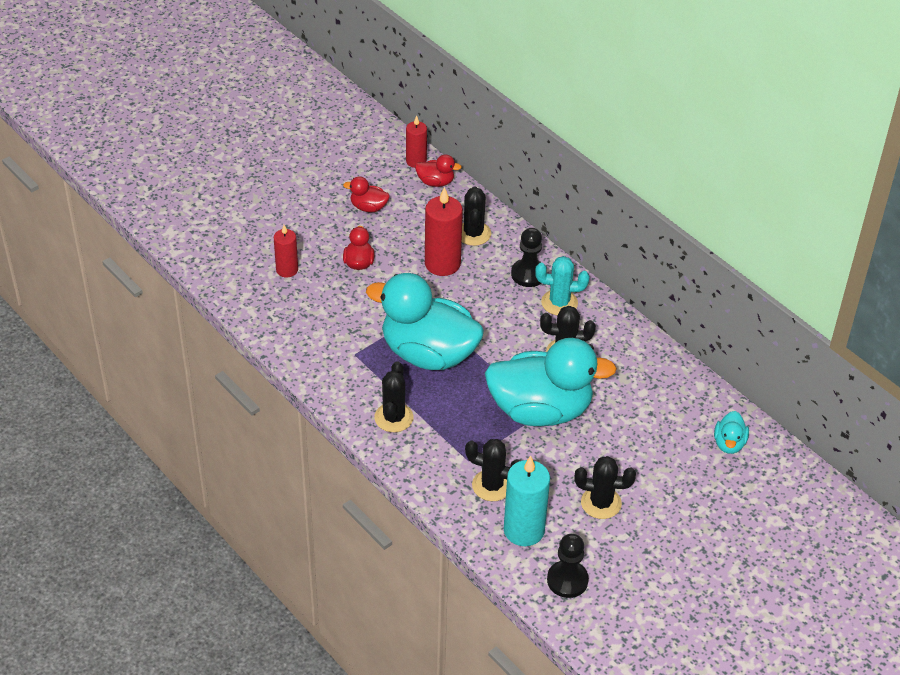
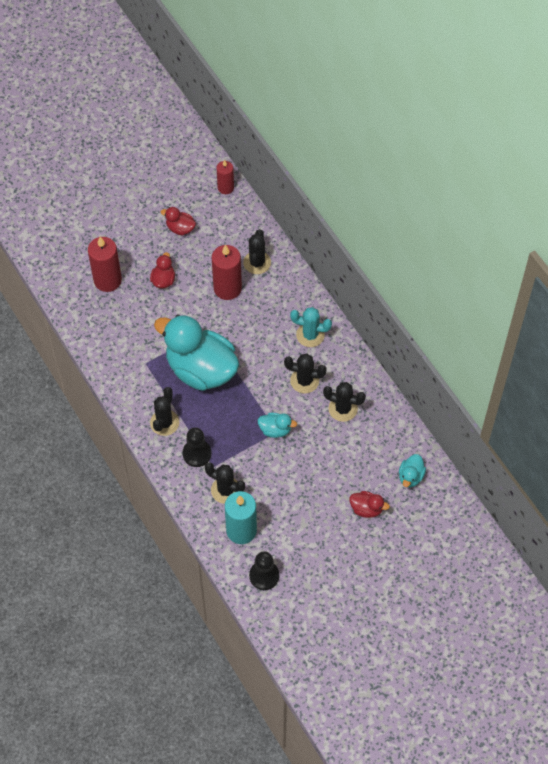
camera: 10 degrees right, 15 degrees up
red candle [274,225,298,277] -> red candle [88,237,122,292], size x1.64
red duck [415,154,462,187] -> red duck moved to [349,491,390,518]
turquoise duck [485,338,617,426] -> turquoise duck [258,413,297,438], size x0.42
black pawn [511,228,547,287] -> black pawn moved to [183,427,212,467]
black cactus [574,456,636,519] -> black cactus moved to [323,382,366,422]

